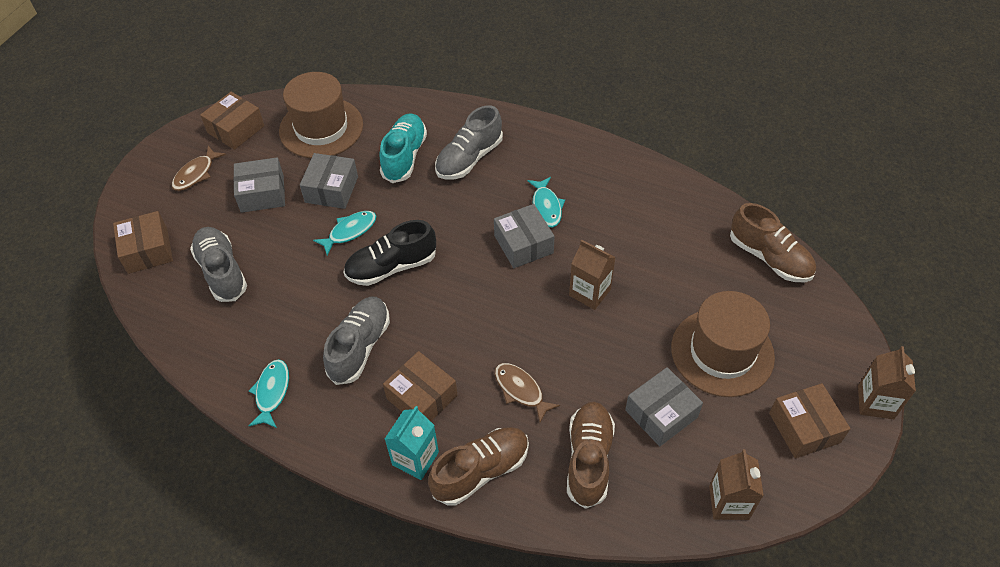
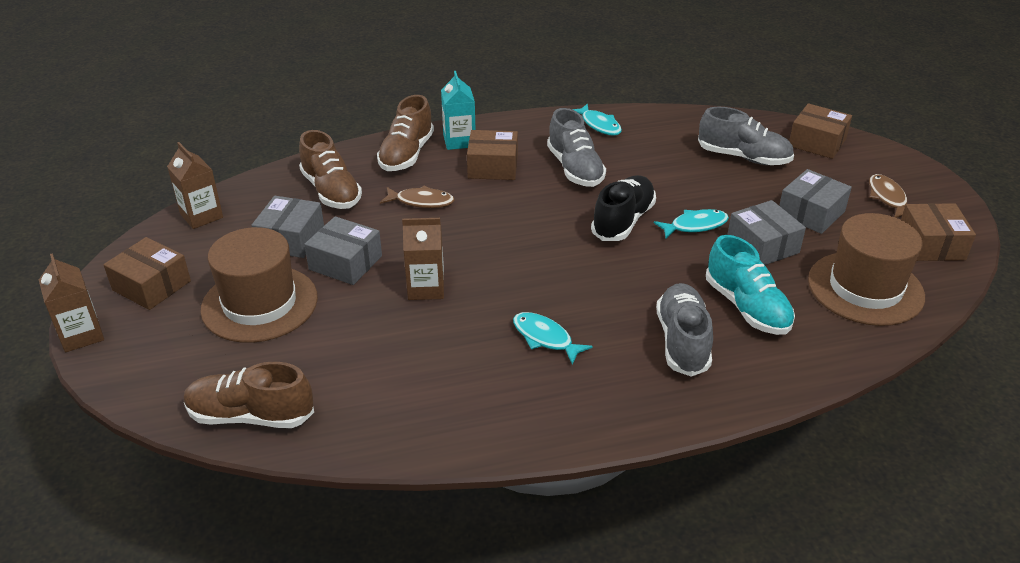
camera: 140 degrees right, 15 degrees down
turquoise fish [313,211,376,255] -> turquoise fish turned 120 degrees counterclockwise [654,209,729,238]
grey box [494,204,555,268] -> grey box moved to [304,216,382,285]

